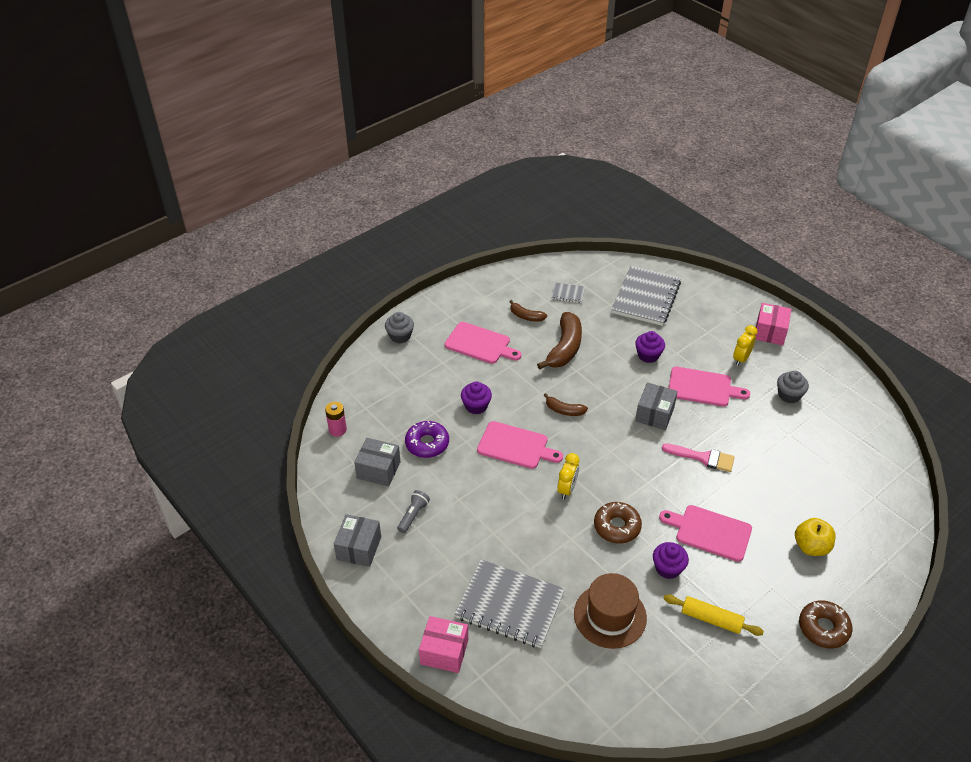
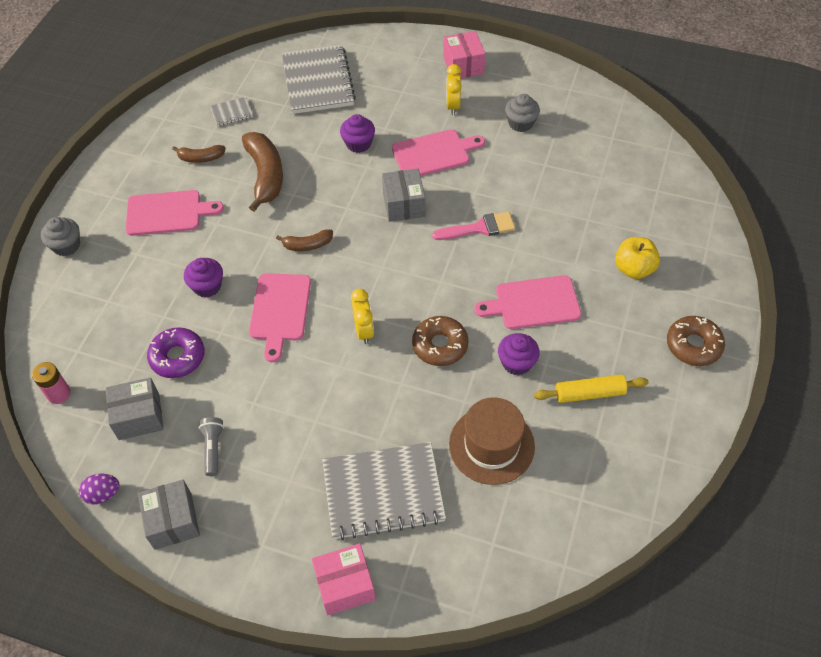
camera: 30 degrees left, 10 degrees up
pink cutting board [477,421,563,469] -> pink cutting board turned 105 degrees clockwise [249,273,311,362]
none -> purple egg [79,473,119,504]

